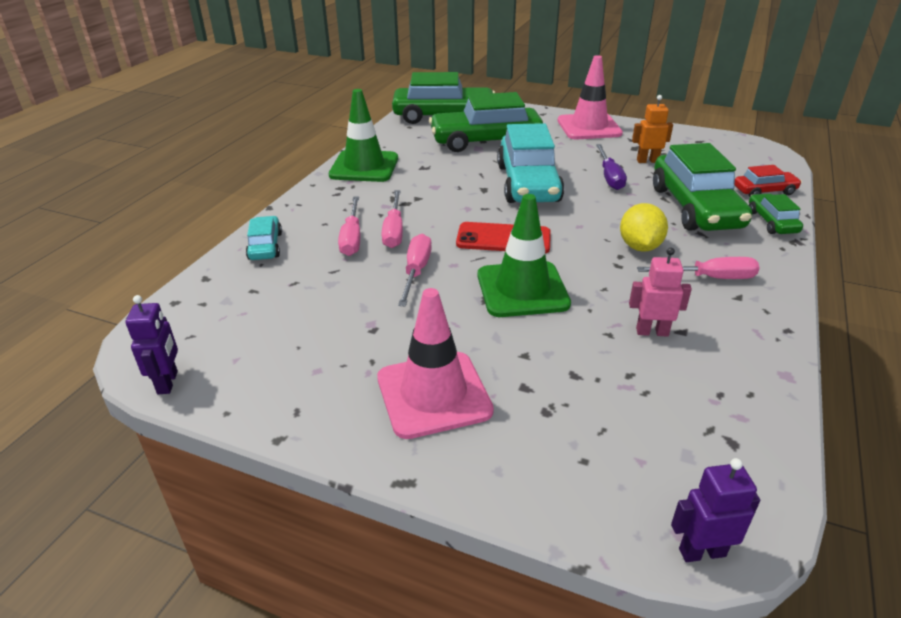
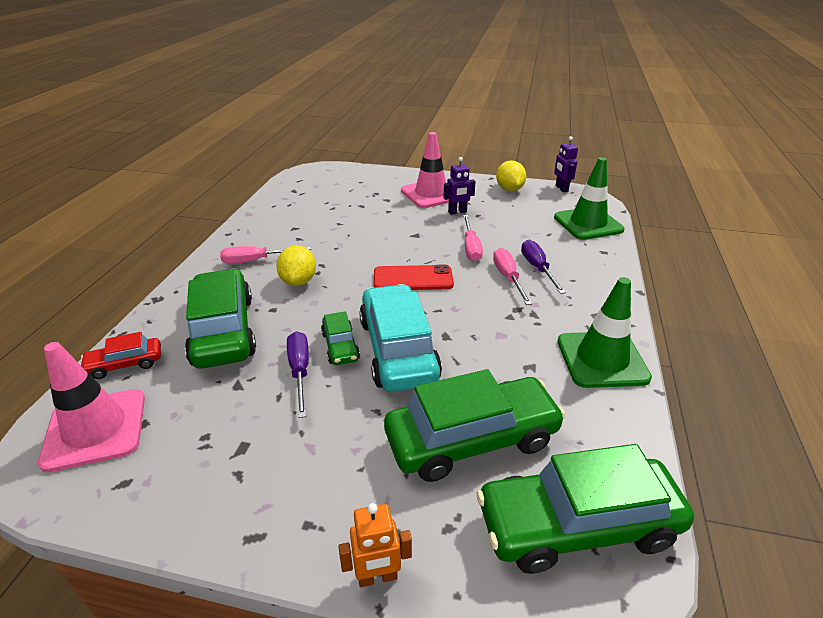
camera: 170 degrees right, 0 degrees up
turquoise car [246,216,282,260] -> none
pink screwdriver [338,196,360,256] -> purple screwdriver [521,240,566,294]
green traffic cone [478,194,571,317] -> green traffic cone moved to [554,157,624,240]
pink traffic cone [557,55,623,139] -> pink traffic cone moved to [38,342,145,472]
pink robot [629,248,692,337] -> none
orange robot [632,95,673,163] -> orange robot moved to [338,503,412,587]
purple robot [671,458,760,562] -> purple robot moved to [443,157,476,215]
green car [749,194,803,234] -> green car moved to [321,311,360,365]
none -> yellow lemon [496,160,526,191]

